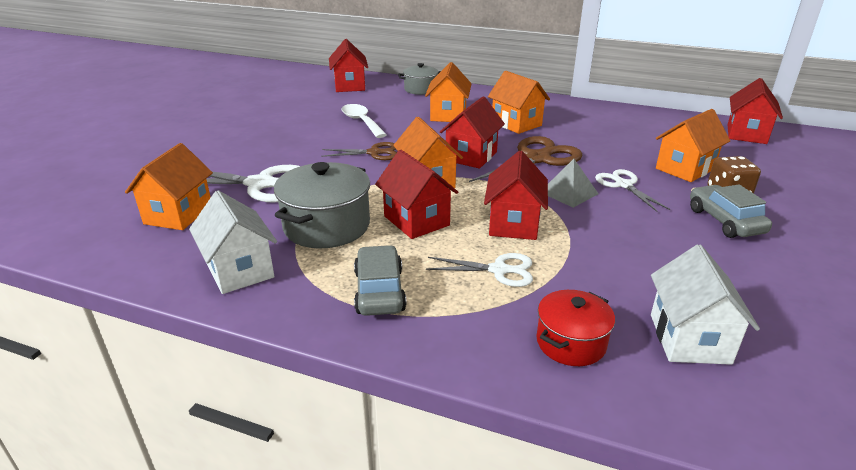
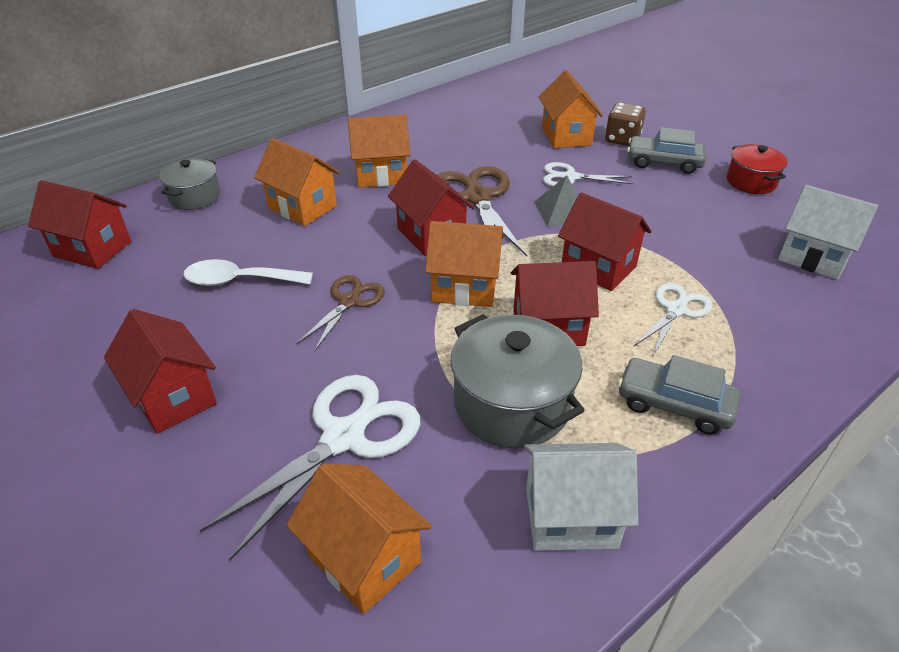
camera: 60 degrees left, 10 degrees up
red pot [537,290,615,366] -> red pot moved to [727,144,788,194]
red house [727,78,783,144] -> red house moved to [104,309,217,434]

